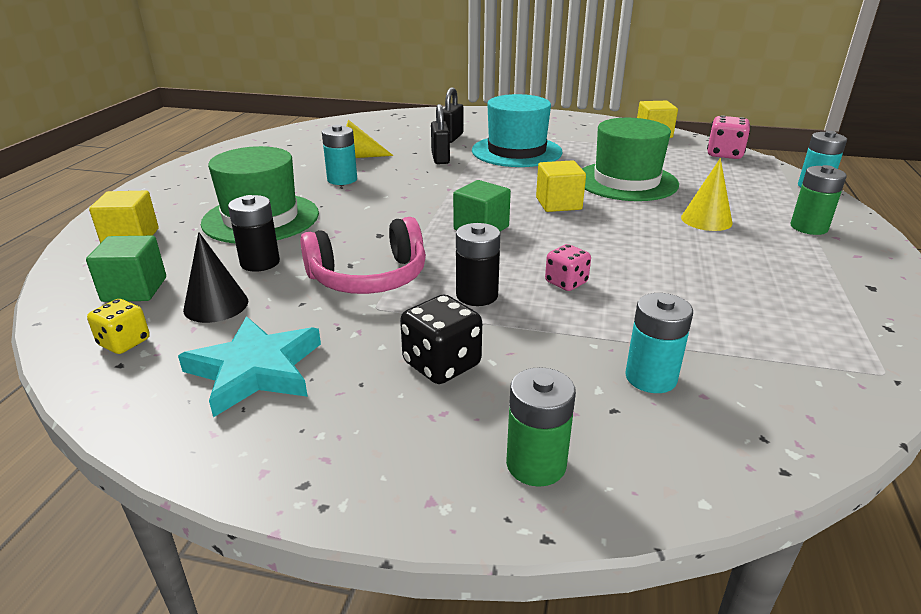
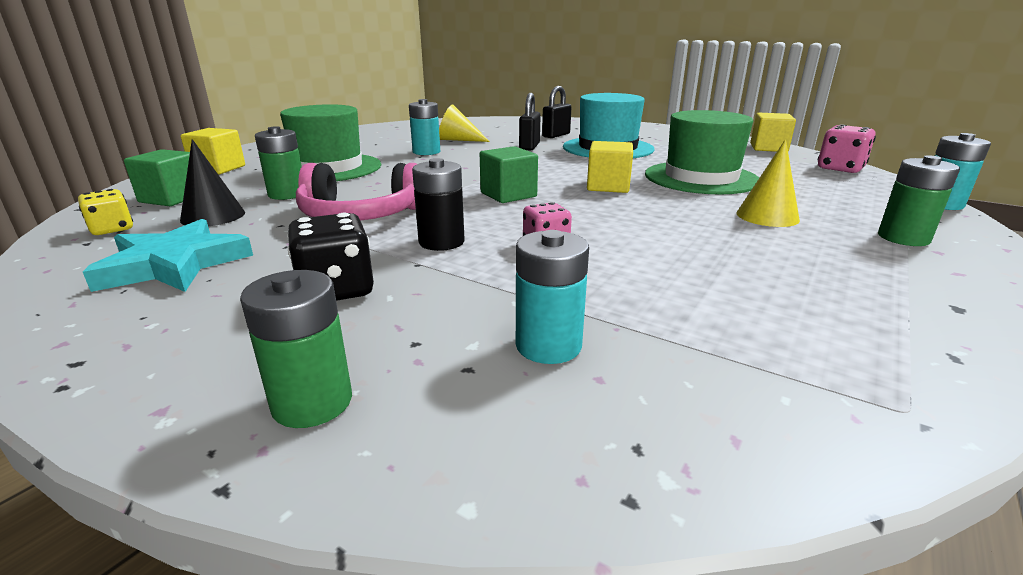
camera: 20 degrees right, 5 degrees down
black battery [228,195,280,272] -> green battery [255,126,302,200]

